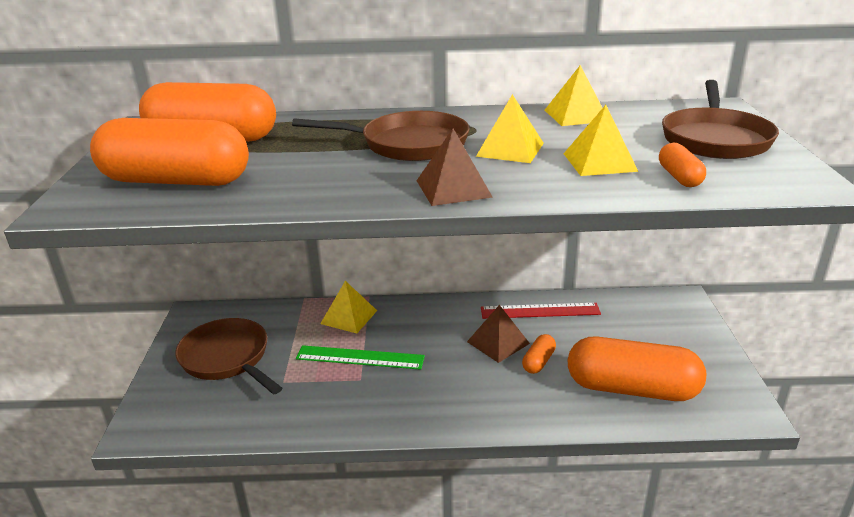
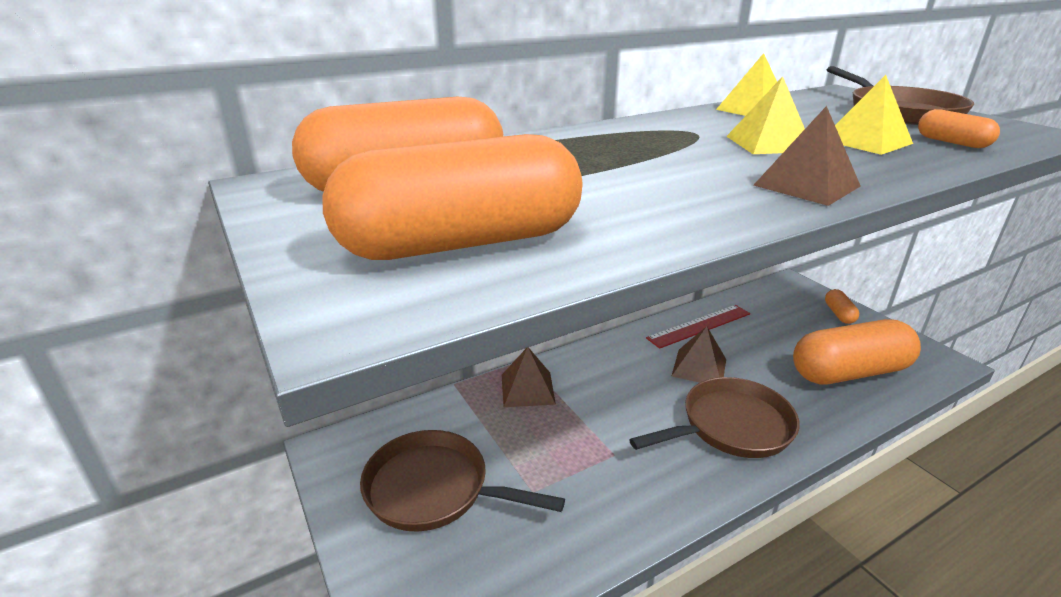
camera: 30 degrees left, 0 degrees up
brown pan [292,111,470,161] -> brown pan moved to [629,377,800,458]
green ruler [296,345,425,370] -> none
yellow pyramid [320,281,377,333] -> brown pyramid [502,347,556,407]
orange capsule [522,334,556,374] -> orange capsule moved to [825,289,859,324]

